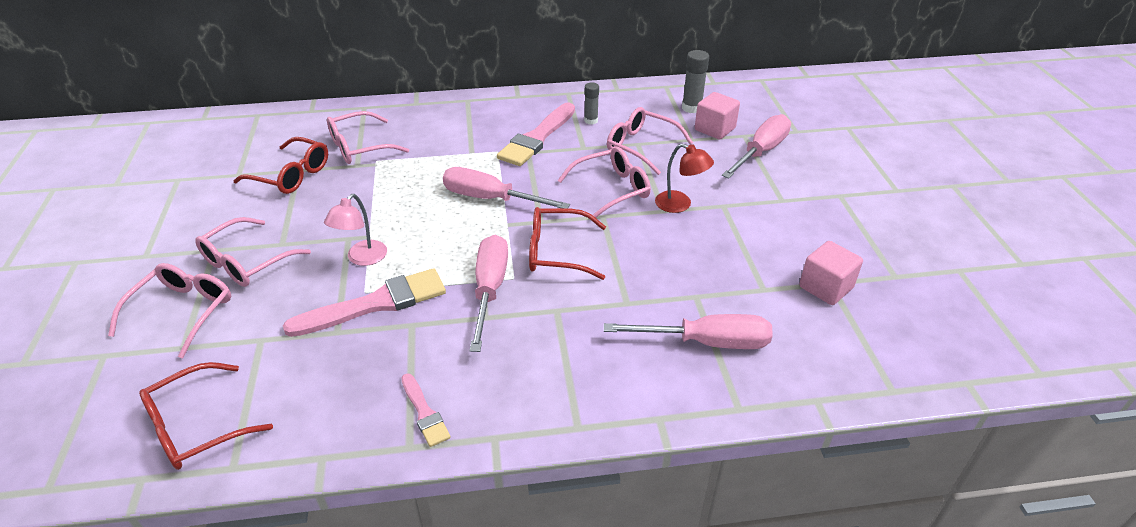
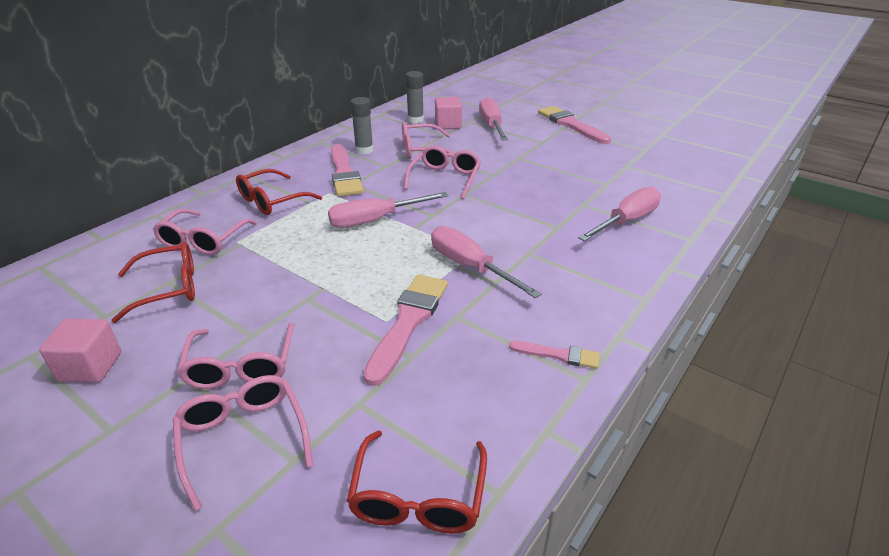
camera: 45 degrees left, 5 degrees down
pink lamp [324,194,387,266] -> none
red glasses [529,207,606,280] -> red glasses moved to [236,169,322,215]
grey glue stick [584,82,599,125] -> grey glue stick [350,97,373,154], size x1.51
red lamp [655,143,714,213] -> none
pink cube [799,241,863,305] -> pink cube moved to [39,319,121,383]
none -> pink brush [538,106,611,144]

